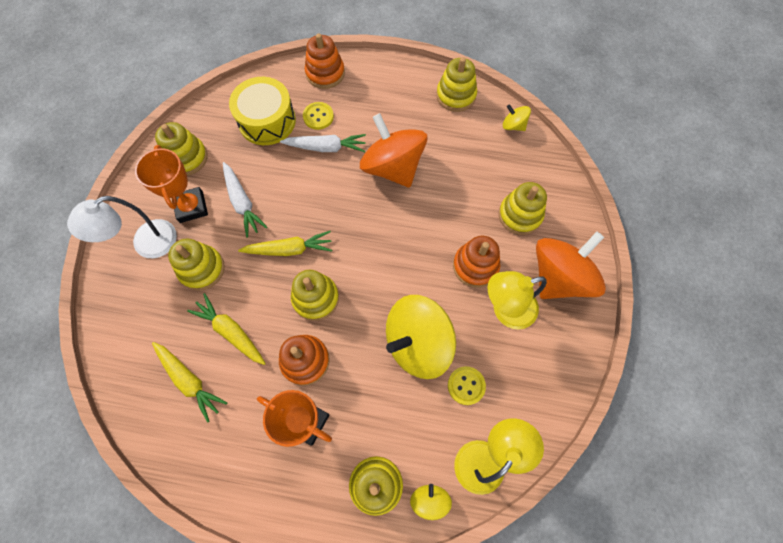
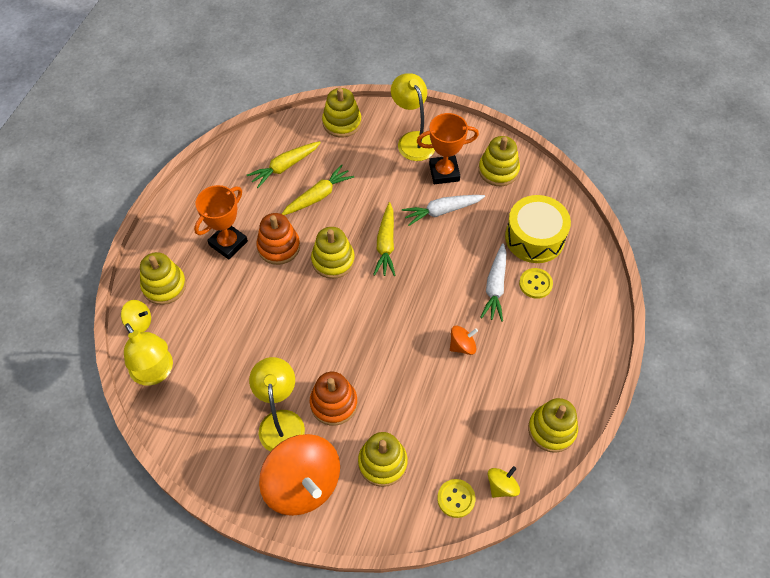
camera: 100 degrees right, 10 degrees down
white lamp [67,196,177,258] -> yellow lamp [391,73,435,161]
yellow stacking toy [168,238,225,291] -> yellow stacking toy moved to [322,88,362,138]
orange stacking toy [305,33,345,89] -> none
orange spinning top [360,113,427,188] -> orange spinning top [450,326,478,355], size x0.45
yellow spinning top [386,295,456,379] -> none
yellow button [448,366,486,405] -> yellow button moved to [437,479,475,518]

